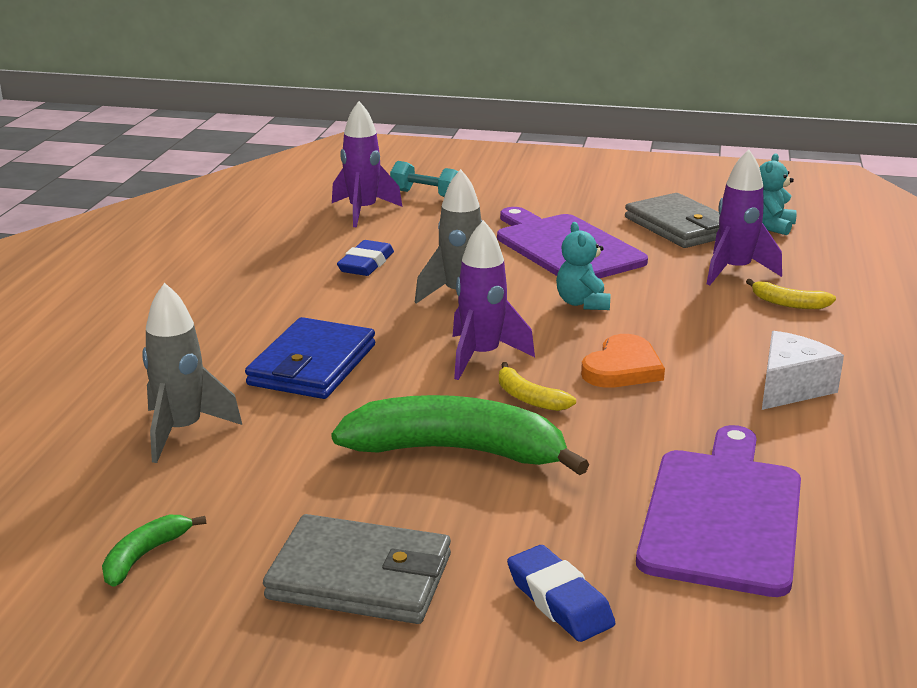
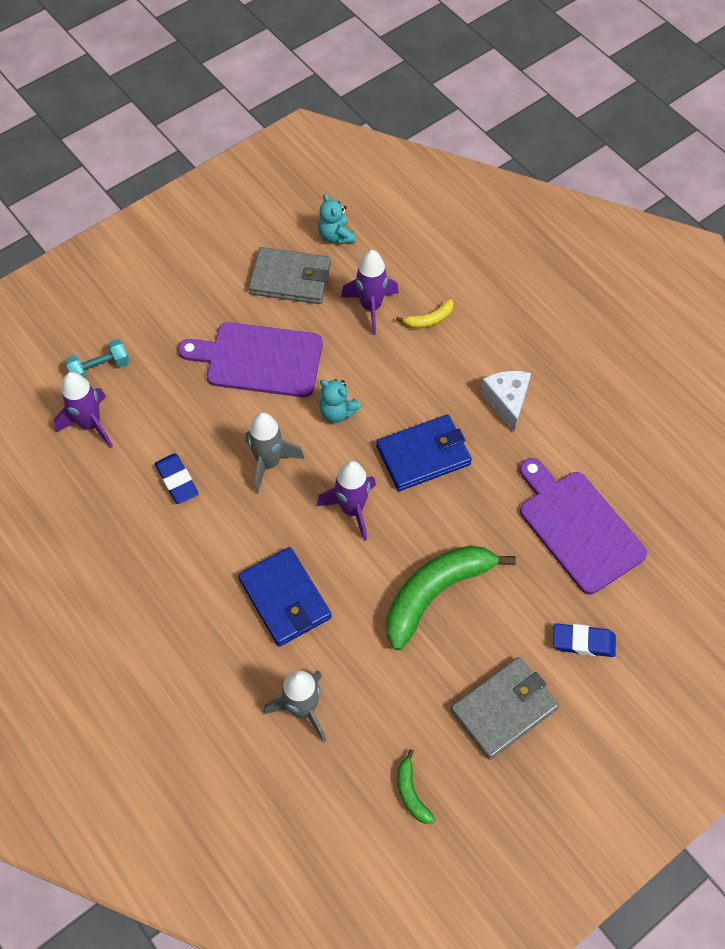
camera: 50 degrees left, 35 degrees up
yellow banana [499,362,576,411] -> none
orange heart [581,334,665,388] -> blue wallet [376,415,472,491]

